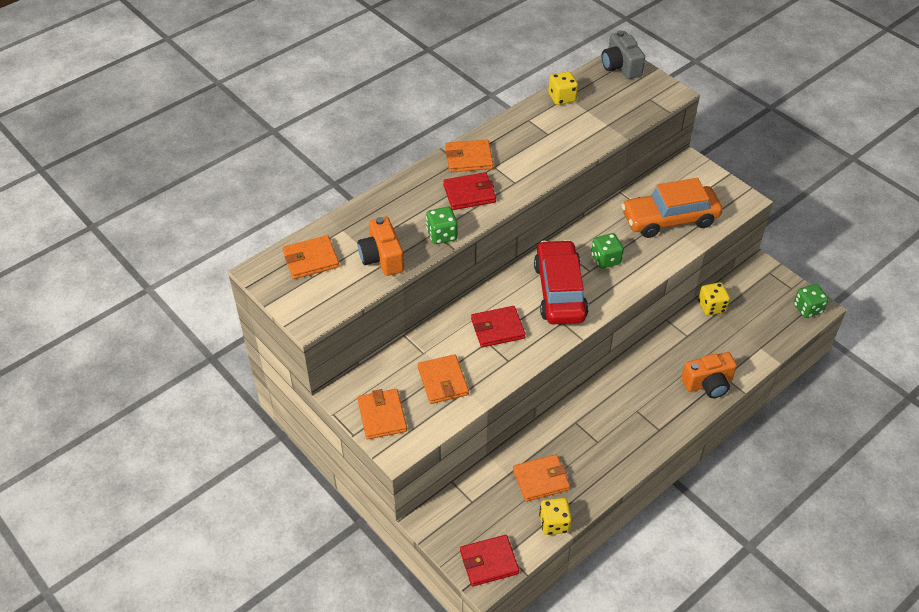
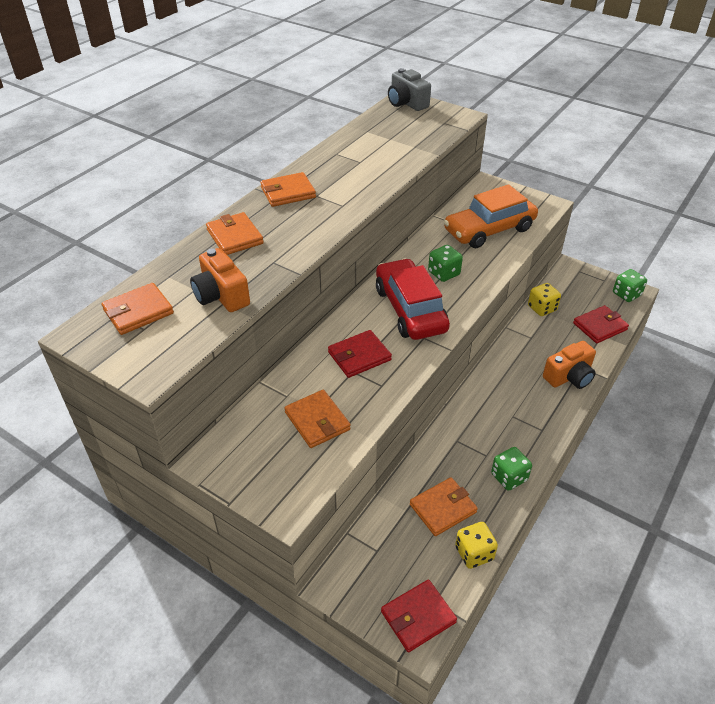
camera: 15 degrees left, 5 degrees down
orange wallet [358,389,407,439] -> orange wallet moved to [206,212,264,255]
green dice [426,207,458,244] -> green dice moved to [491,447,532,491]
red wallet [443,172,496,210] -> red wallet moved to [573,305,629,343]
yellow dice [548,71,578,105] -> none

